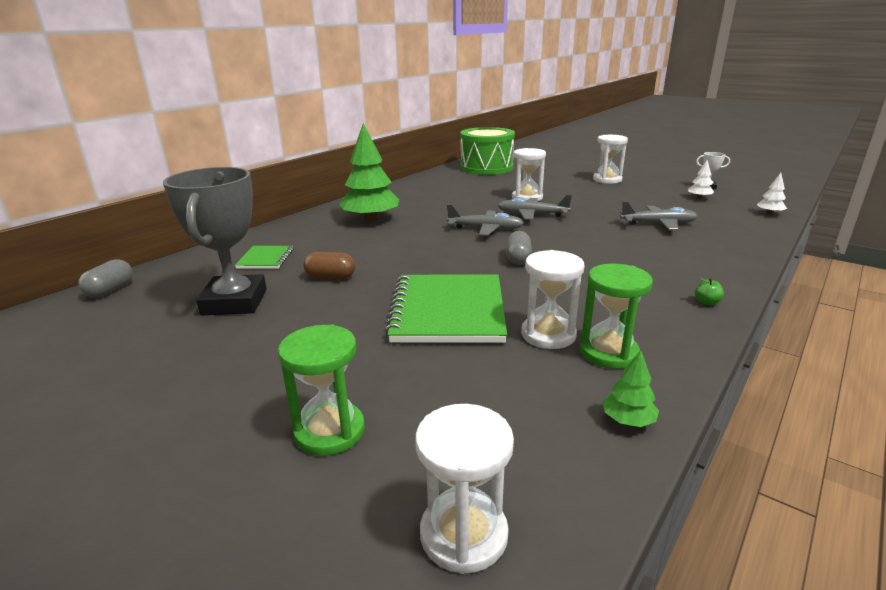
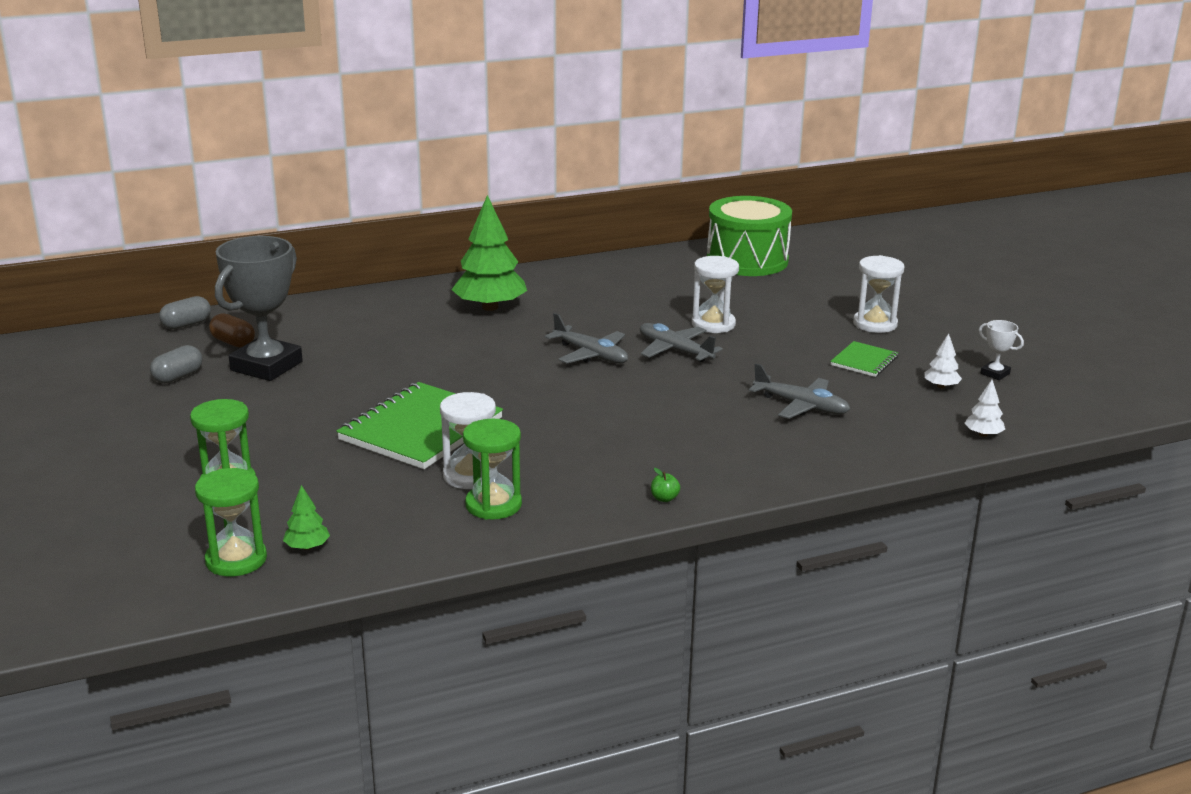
camera: 30 degrees right, 0 degrees up
green notebook [235,246,294,269] -> green notebook moved to [830,341,898,377]
brown capsule [303,252,355,279] -> brown capsule moved to [209,313,255,348]
white hourglass [415,404,514,574] -> green hourglass [195,468,267,576]
grey capsule [506,231,532,265] -> grey capsule moved to [150,345,203,384]
green tree [603,350,659,427] -> green tree moved to [283,485,330,550]

